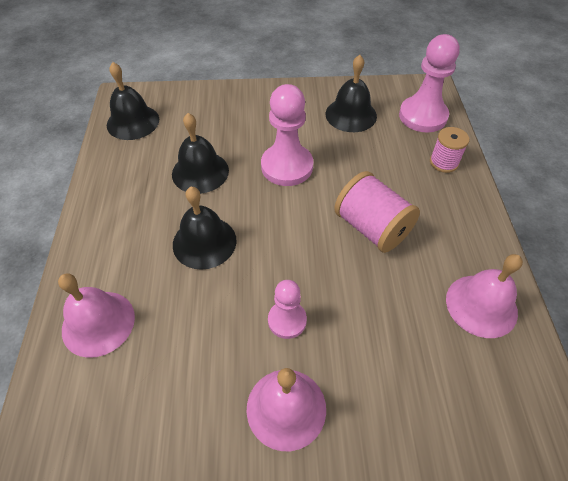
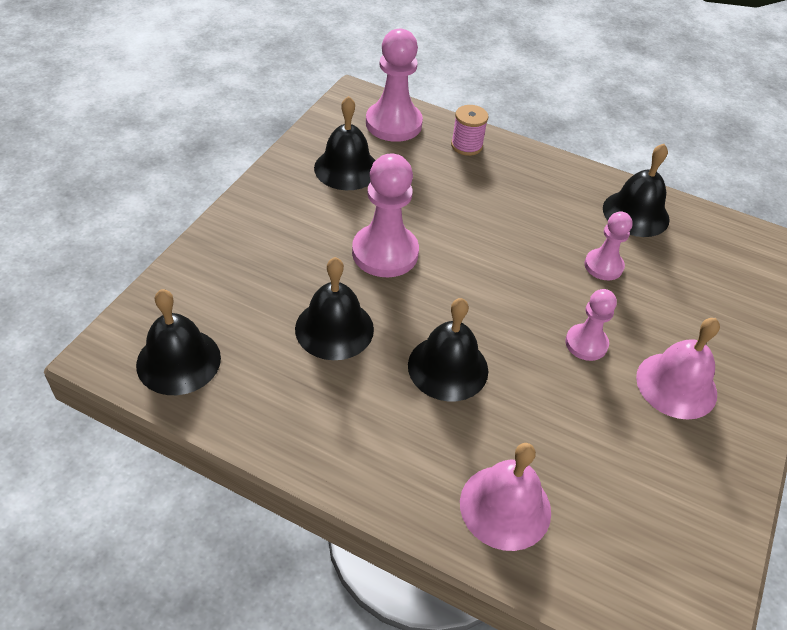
camera: 65 degrees left, 5 degrees down
pink spool [334,171,420,253] -> none
pink bell [446,254,523,338] -> black bell [603,144,670,237]
none -> pink pawn [584,211,633,280]

